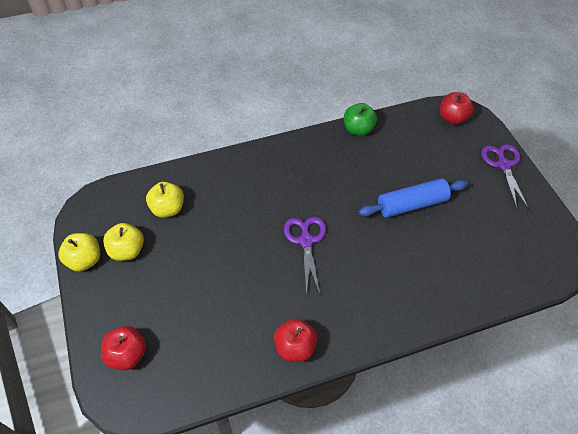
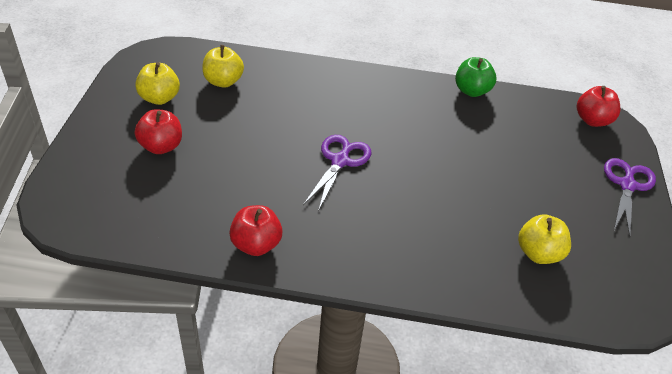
camera: 25 degrees right, 10 degrees down
yellow apple [58,233,100,272] -> yellow apple moved to [518,214,571,264]
red apple [101,326,146,370] -> red apple moved to [135,109,182,154]
blue rolling pin [359,178,468,218] -> none

